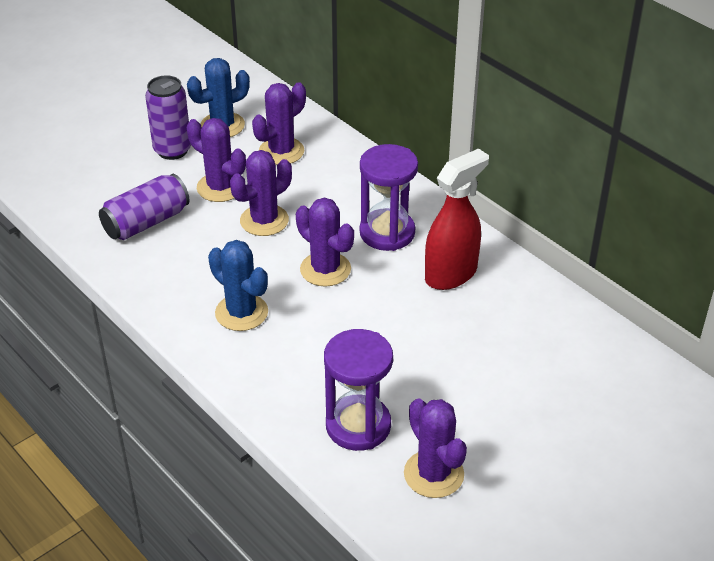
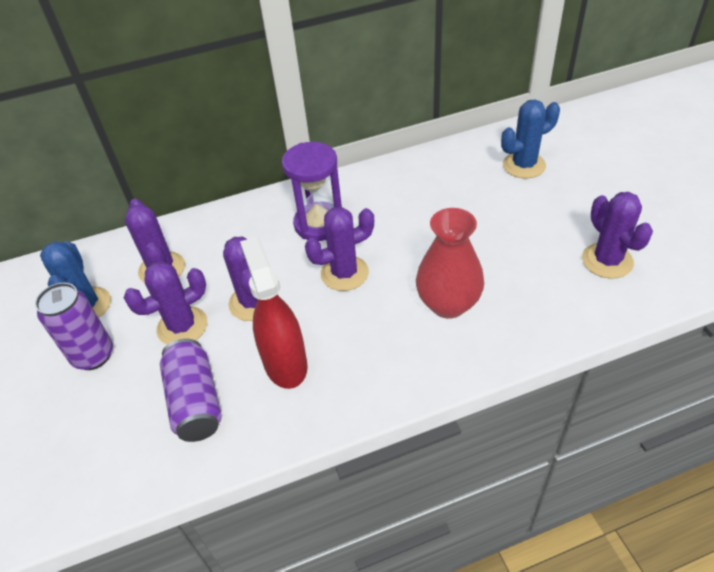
camera: 65 degrees left, 5 degrees up
blue cactus [208,240,268,331] -> blue cactus moved to [501,99,560,179]
purple hourglass [324,329,393,451] -> none
purple cactus [404,399,467,498] -> purple cactus turned 75 degrees clockwise [582,192,653,279]
red spray bottle [425,148,489,290] -> red spray bottle moved to [240,237,308,389]
none -> red vase [416,208,484,319]

